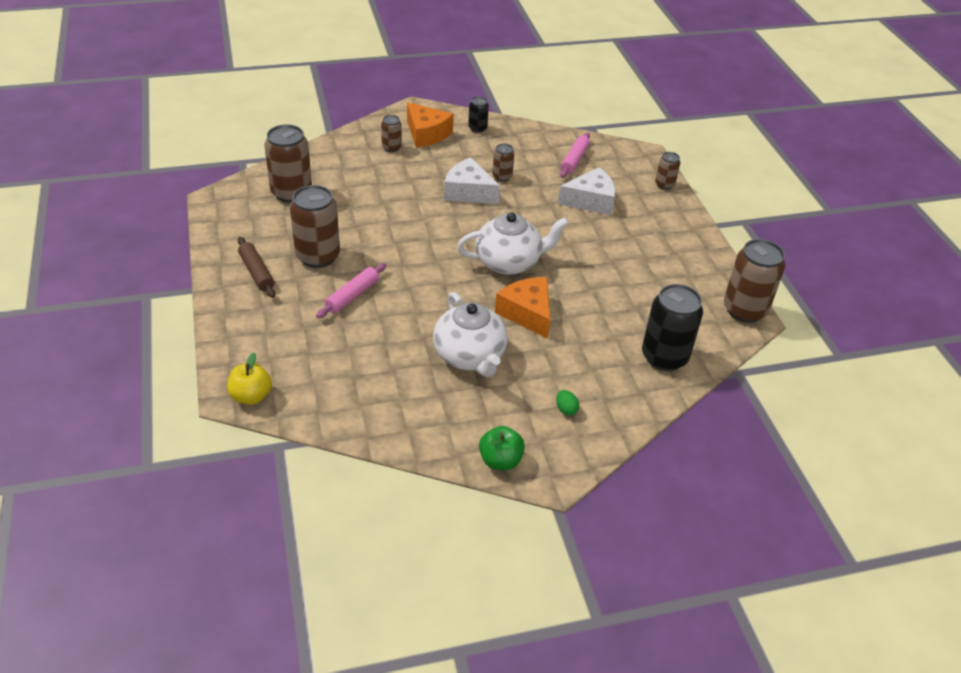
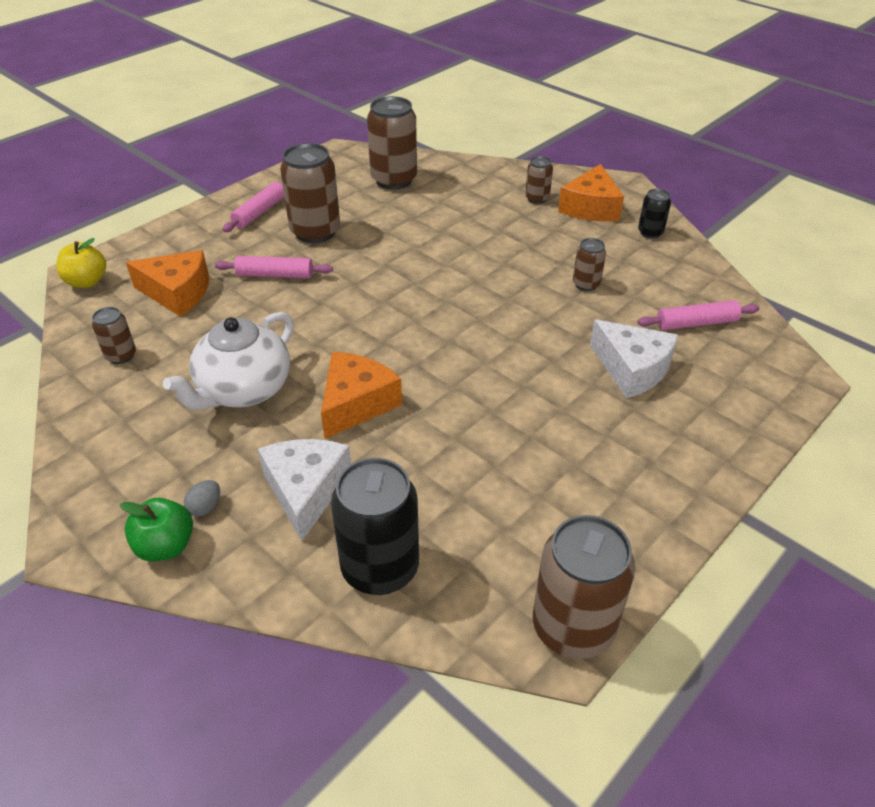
camera: 60 degrees right, 0 degrees up
brown rolling pin [237,237,275,298] -> pink rolling pin [223,182,284,232]
white cheese [444,157,500,204] -> white cheese moved to [258,439,351,541]
white teapot [457,213,569,275] -> none
green apple [479,426,525,470] -> green apple moved to [120,498,193,562]
green egg [556,390,579,416] -> grey egg [184,480,220,516]
brown can [655,152,680,190] -> brown can moved to [92,307,136,364]
none -> orange cheese [126,250,209,317]

